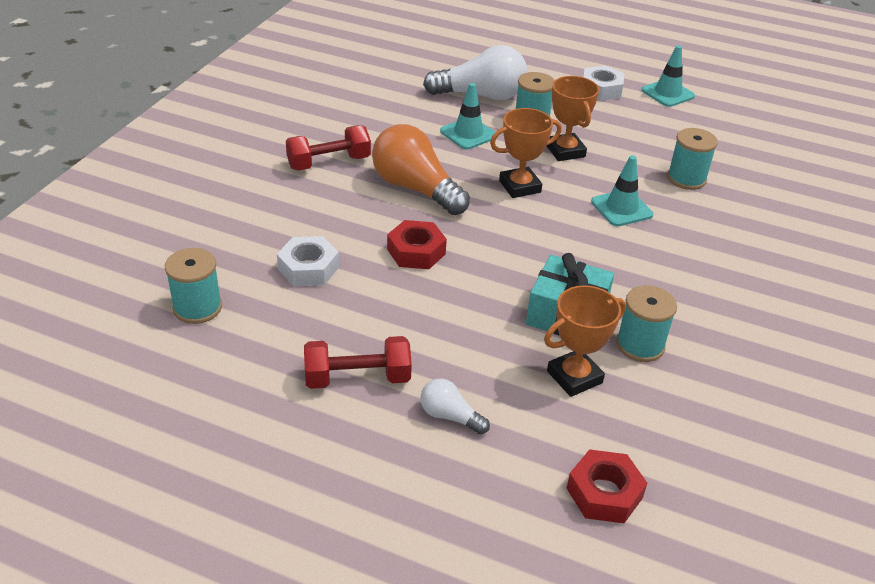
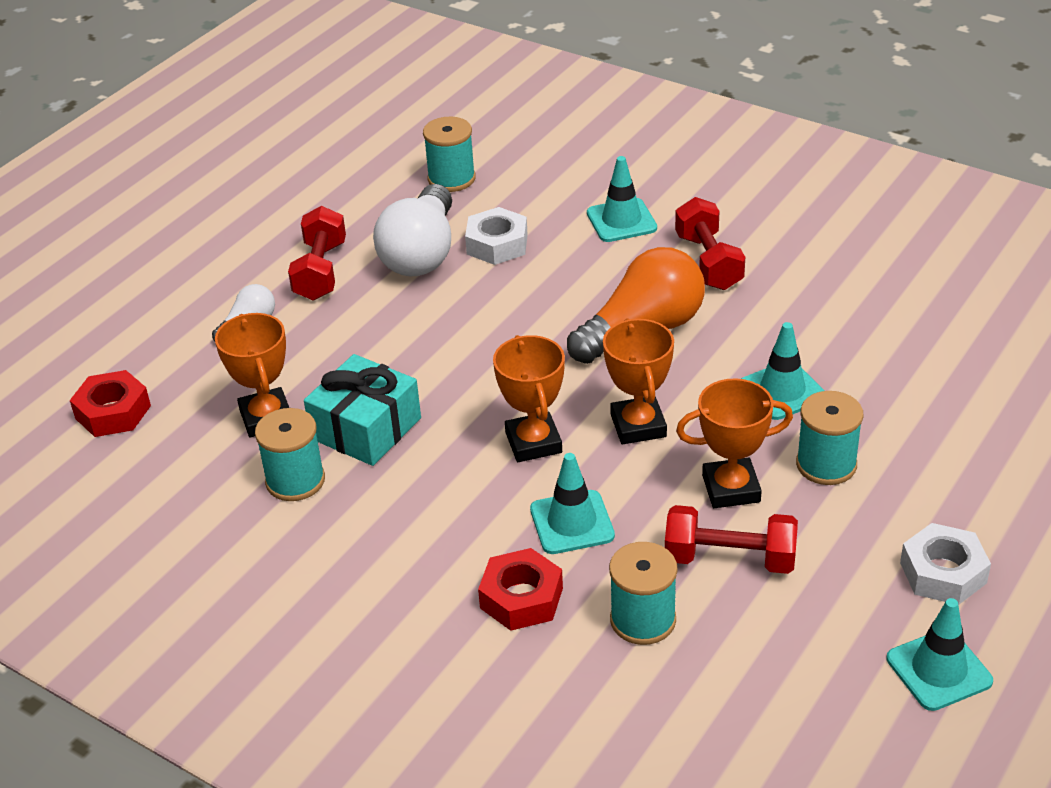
camera: 105 degrees right, 0 degrees up
red nut [387,220,447,269] -> red nut moved to [478,548,563,631]
white light bulb [423,45,527,100] -> white light bulb moved to [373,184,452,276]
none -> orange trophy [493,335,565,462]
none -> turquoise traffic cone [587,156,657,242]
none -> red dumbbell [665,505,798,574]

